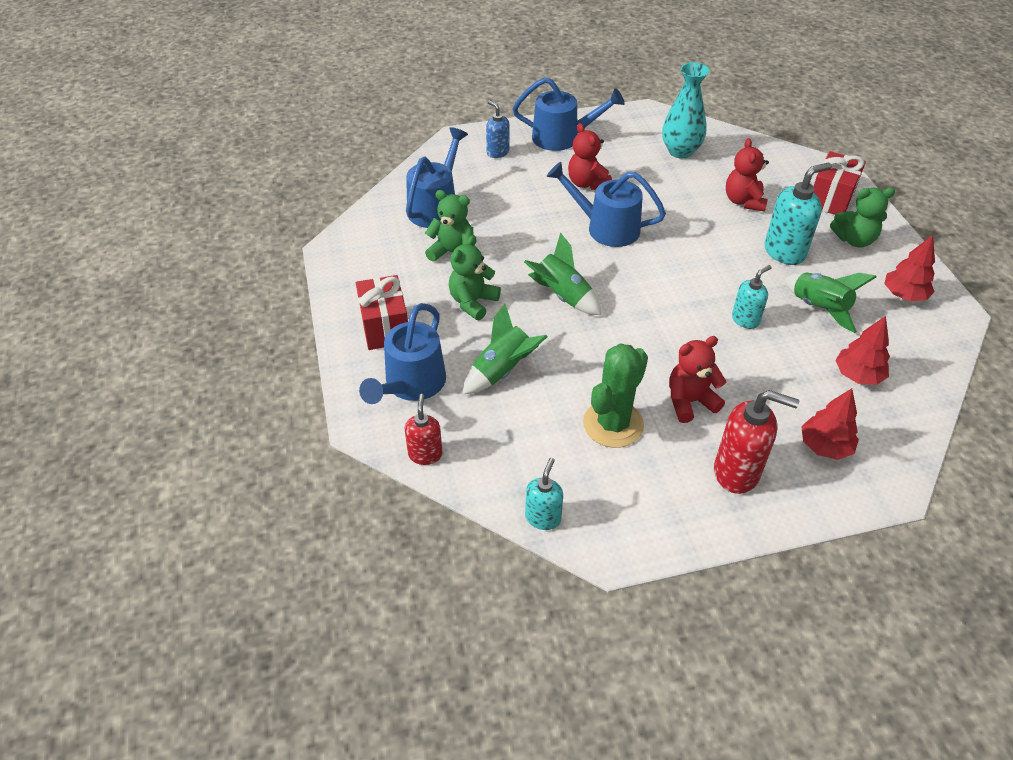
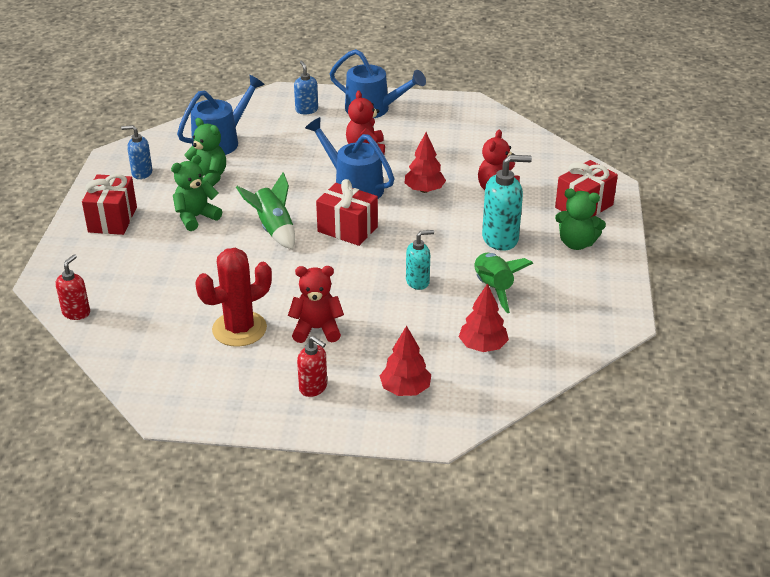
camera: 20 degrees right, 10 degrees down
blue watering can [359,303,446,404] -> none
green rocket [463,304,548,394] -> none
turquoise soap dispenser [525,458,563,530] -> none
green cactus [583,343,648,448] -> red cactus [195,248,272,347]
turquoise vase [662,62,710,159] -> none
red soap dispenser [714,390,799,494] -> red soap dispenser [297,336,327,397], size x0.61
red tree [884,235,935,301] -> red tree moved to [404,132,446,193]
none -> blue soap dispenser [121,125,152,179]
none -> red gift [316,179,378,246]

